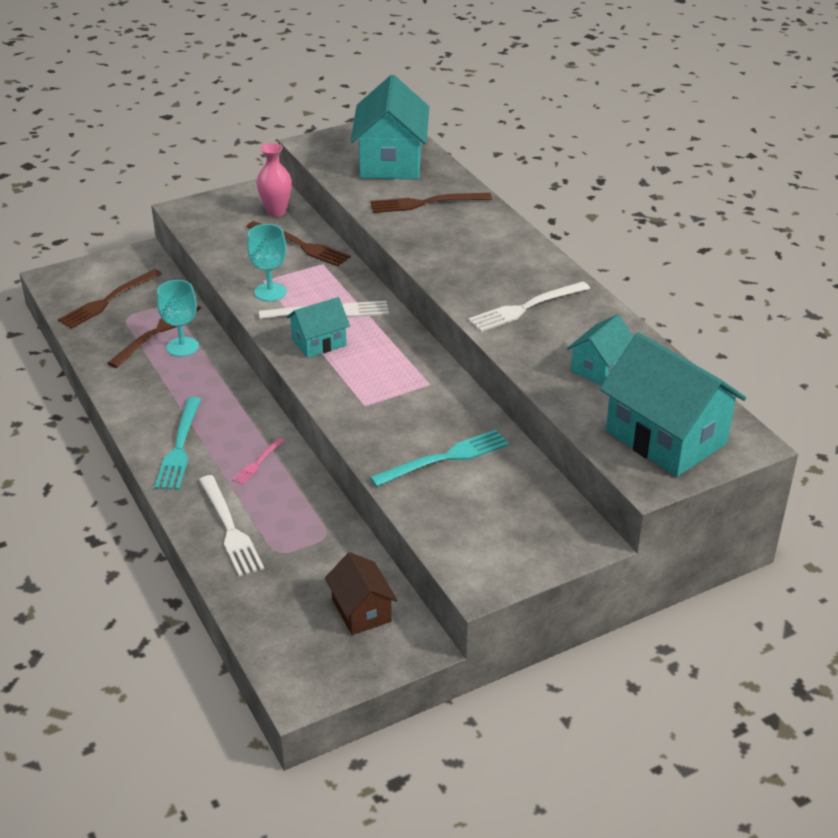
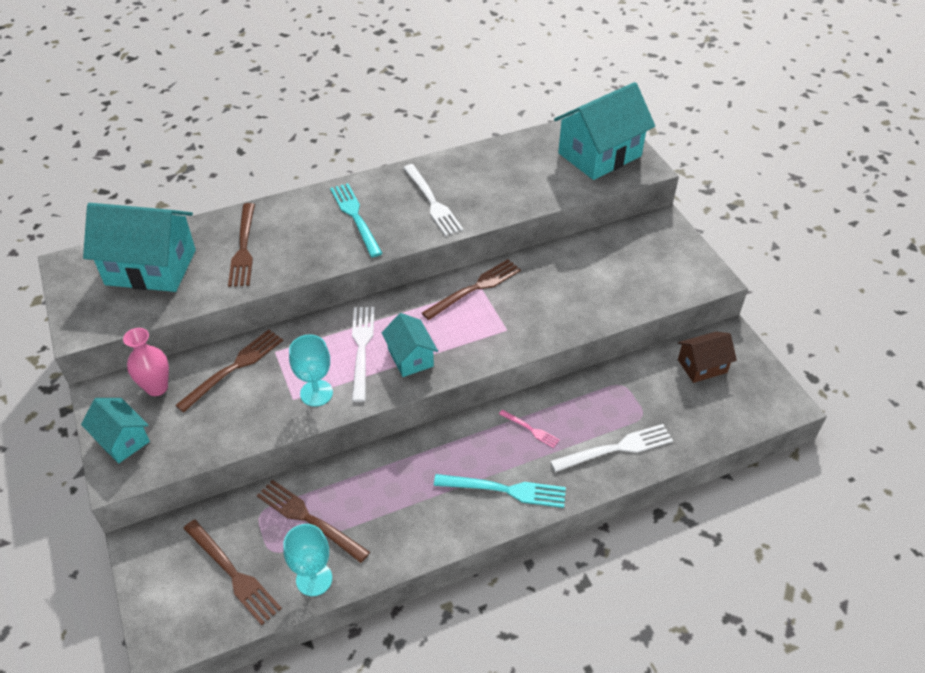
camera: 85 degrees left, 10 degrees up
turquoise goblet [157,280,199,357] -> turquoise goblet moved to [283,524,332,596]
turquoise fork [370,430,509,487] -> turquoise fork moved to [330,183,382,257]
turquoise house [567,314,634,385] -> turquoise house moved to [81,398,150,463]
none -> brown fork [422,259,521,320]

